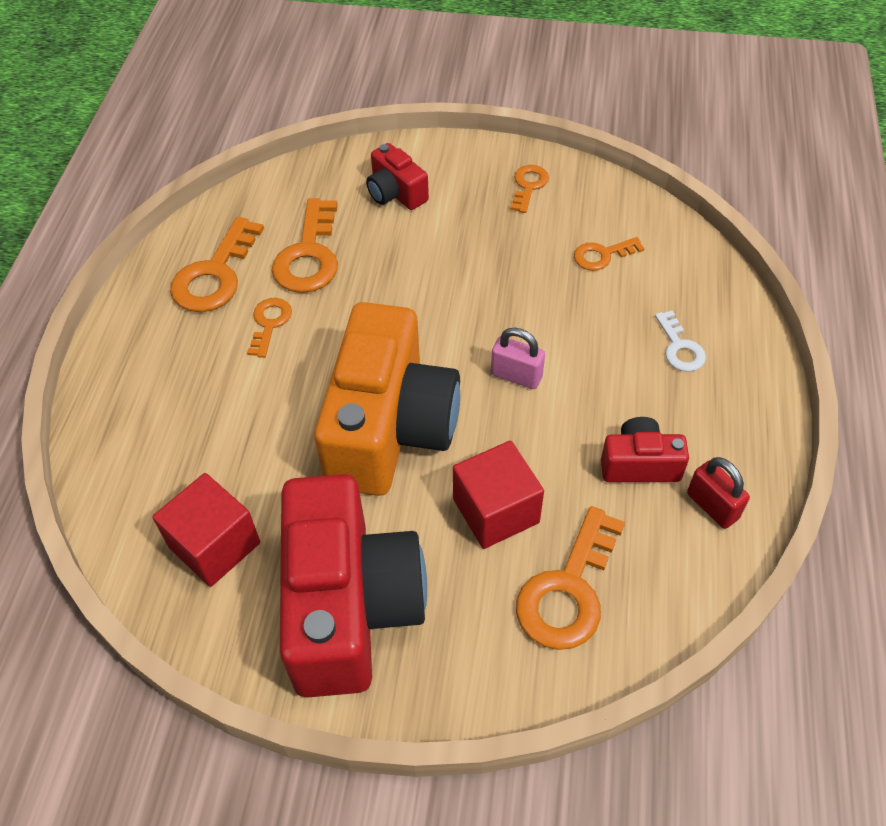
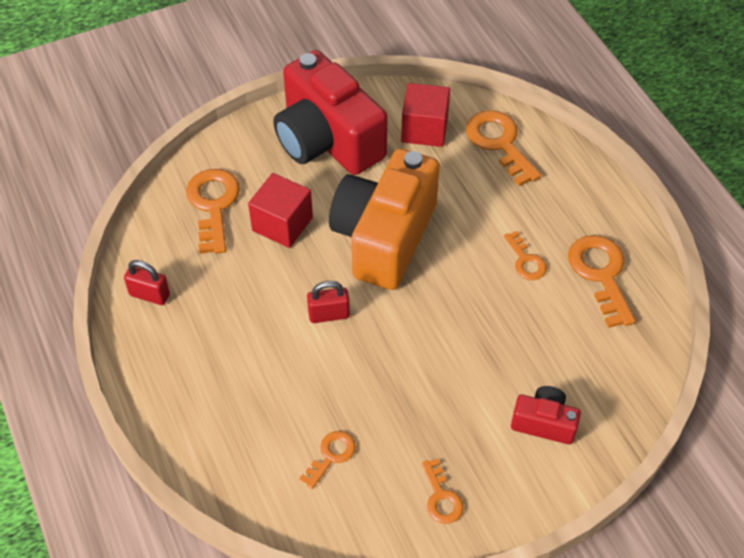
camera: 145 degrees right, 0 degrees up
orange key [272,198,338,293] -> orange key moved to [466,110,541,186]
orange camera [314,302,460,496] -> orange camera turned 45 degrees clockwise [329,149,440,290]
pink padlock [491,328,545,389] -> red padlock [307,281,350,323]
red camera [601,417,689,482] -> none
white key [655,310,706,372] -> none

